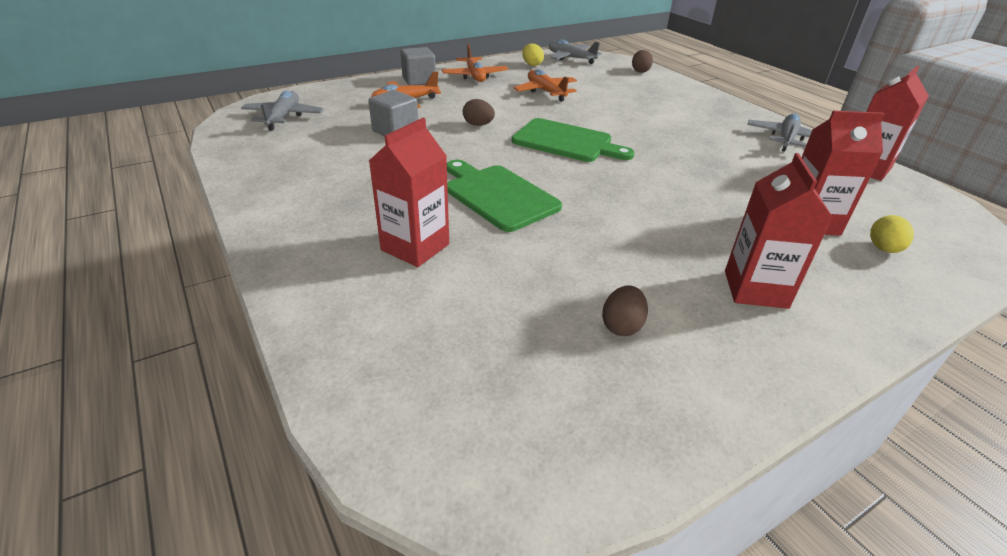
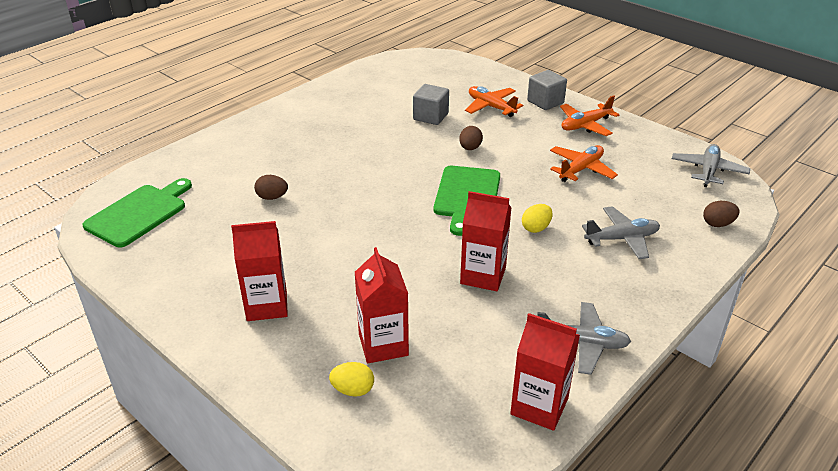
camera: 75 degrees right, 0 degrees up
grey plane [241,91,324,131] -> grey plane moved to [582,206,660,259]
red carton [369,118,449,267] -> red carton moved to [460,191,512,291]
green cutting board [447,160,562,232] -> green cutting board moved to [82,178,192,247]
yellow egg [522,44,544,66] -> yellow egg moved to [522,204,553,233]
brown egg [602,285,648,336] -> brown egg moved to [254,175,288,200]

